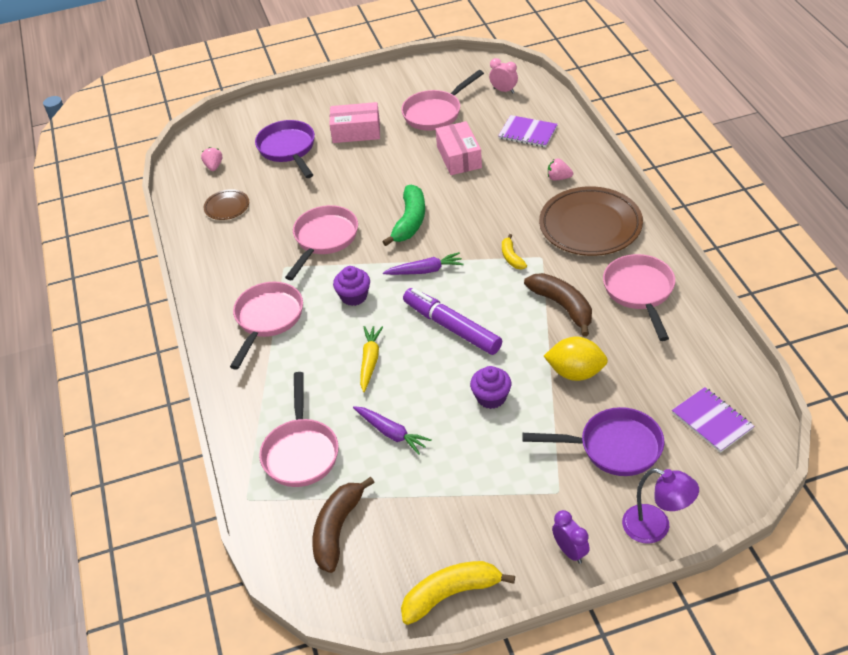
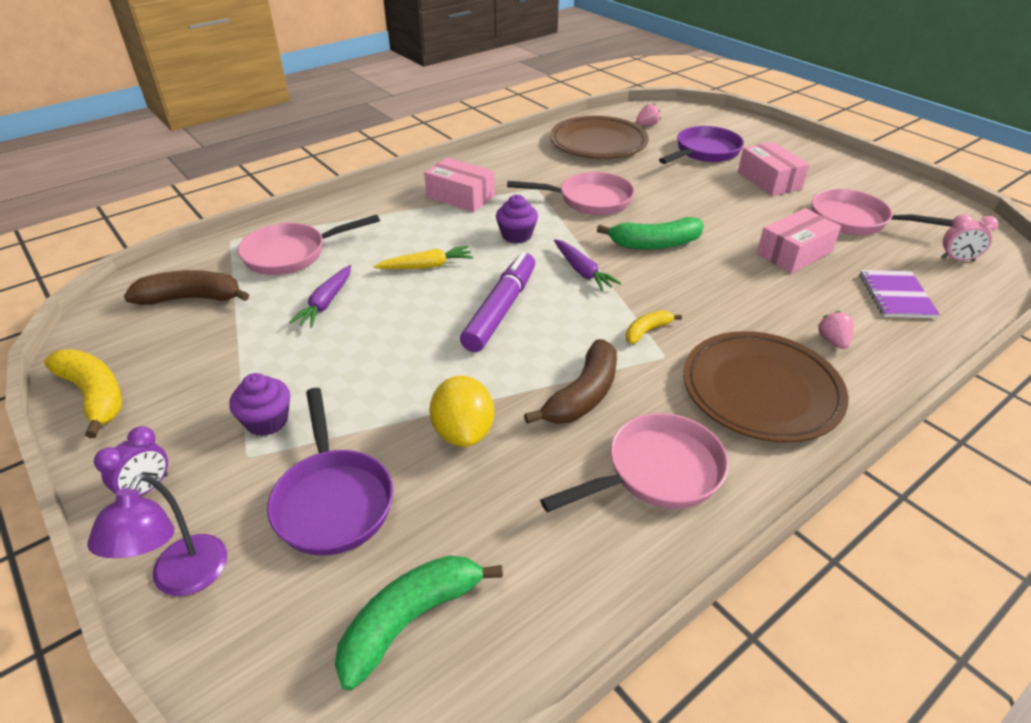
camera: 65 degrees right, 5 degrees down
brown plate [204,189,249,220] -> brown plate [550,116,649,159], size x2.11
pink pan [230,282,303,370] -> pink box [424,158,495,212]
purple cupcake [470,366,511,409] -> purple cupcake moved to [229,373,290,436]
pink clock [489,58,518,93] -> pink clock turned 90 degrees clockwise [941,214,998,262]
purple notebook [672,387,754,453] -> green banana [335,555,503,690]

